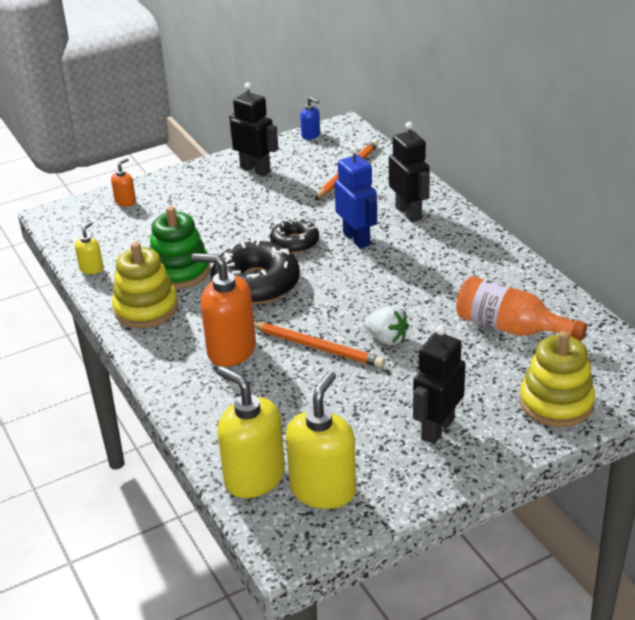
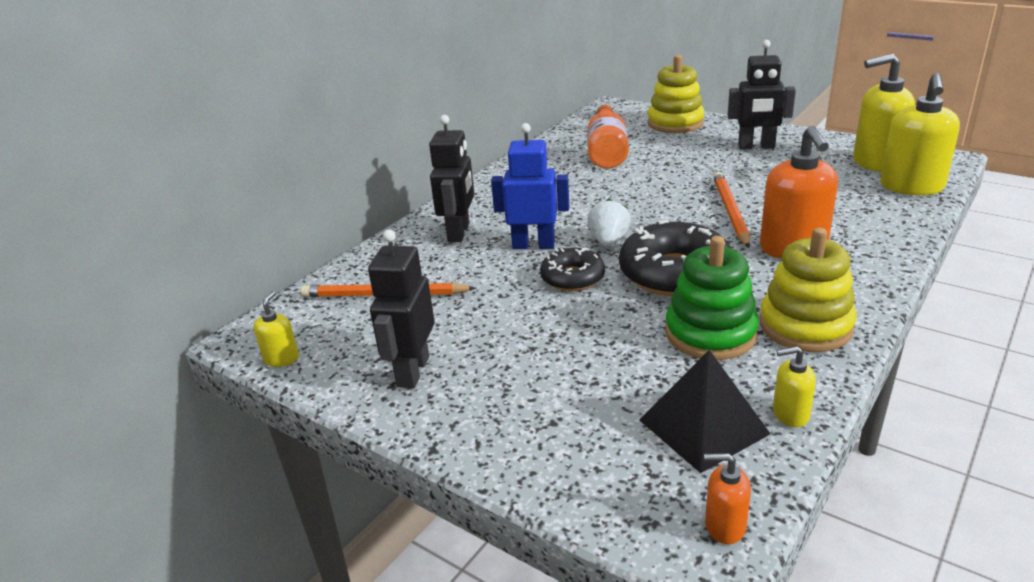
camera: 115 degrees left, 5 degrees down
orange soap dispenser [111,158,136,207] -> orange soap dispenser moved to [704,453,751,544]
blue soap dispenser [300,97,320,140] -> yellow soap dispenser [253,291,299,367]
blue robot [334,146,377,249] -> blue robot turned 60 degrees clockwise [491,123,569,249]
white strawberry [364,306,409,346] -> white strawberry moved to [587,199,631,247]
black robot [389,122,430,222] -> black robot turned 150 degrees clockwise [429,115,474,242]
none -> black pyramid [640,350,770,473]

